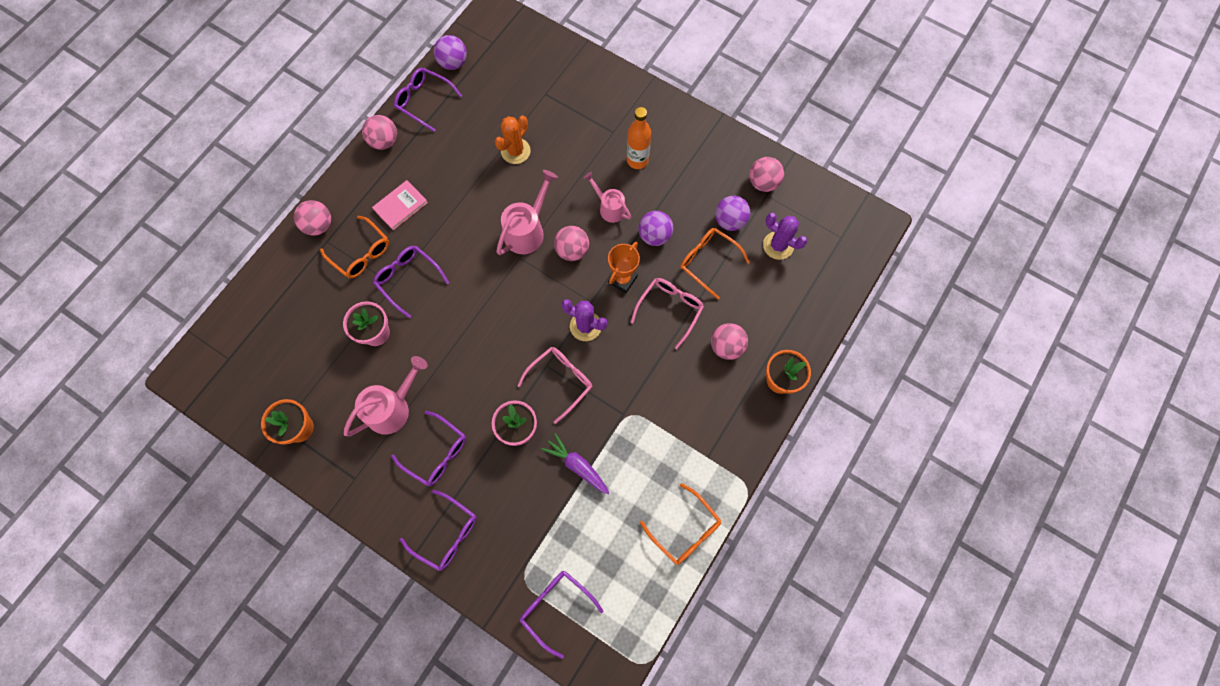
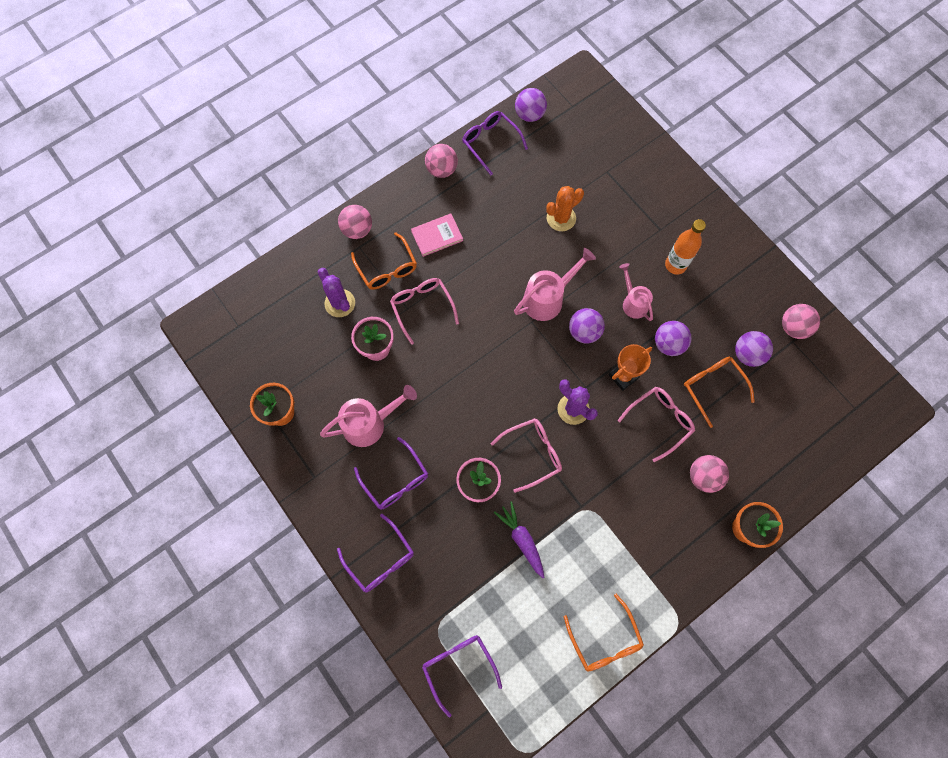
camera: 20 degrees right, 0 degrees up
purple glasses [373,246,450,318] -> pink glasses [390,278,459,345]
pink ball [554,226,589,261] -> purple ball [569,308,605,344]
purple cactus [763,213,808,260] -> purple cactus moved to [318,268,355,317]

